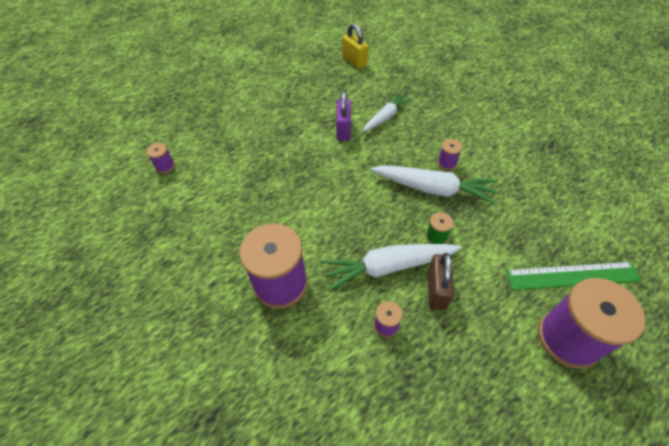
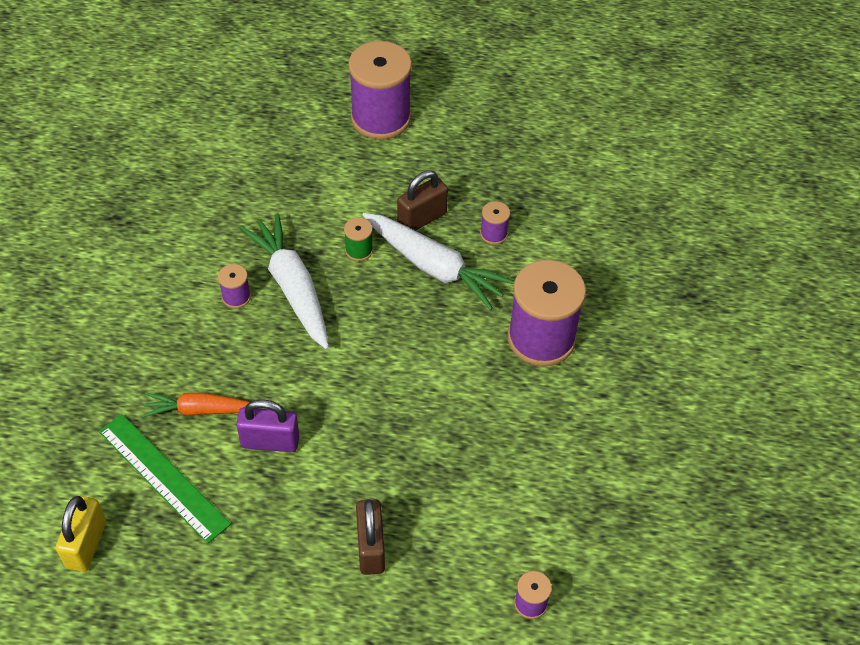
camera: 135 degrees left, 0 degrees up
purple padlock [336,91,351,141] -> purple padlock turned 45 degrees clockwise [236,400,299,452]
white carrot [363,93,411,132] -> orange carrot [142,393,250,417]
green ruler [506,262,642,290] -> green ruler moved to [99,414,231,544]
none -> brown padlock [356,499,385,575]

